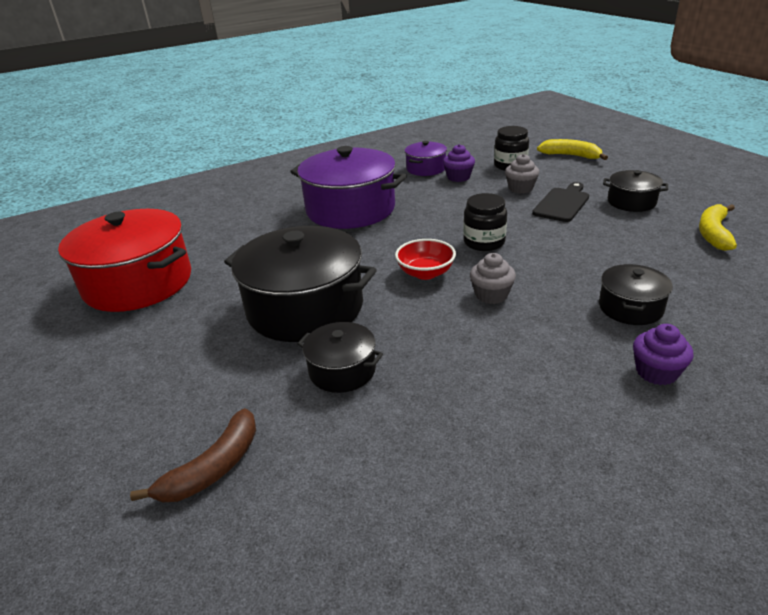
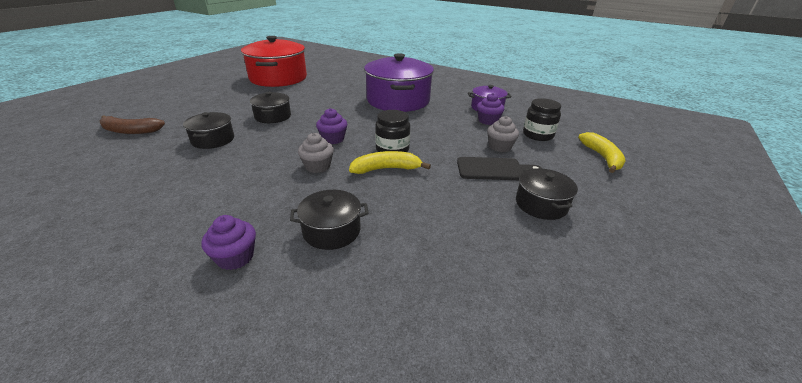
camera: 55 degrees right, 0 degrees up
black pot [224,226,377,342] -> black pot [250,92,291,123], size x0.50
red bowl [395,239,456,280] -> purple cupcake [316,108,347,144]
yellow banana [699,204,737,251] -> yellow banana moved to [349,151,431,174]

